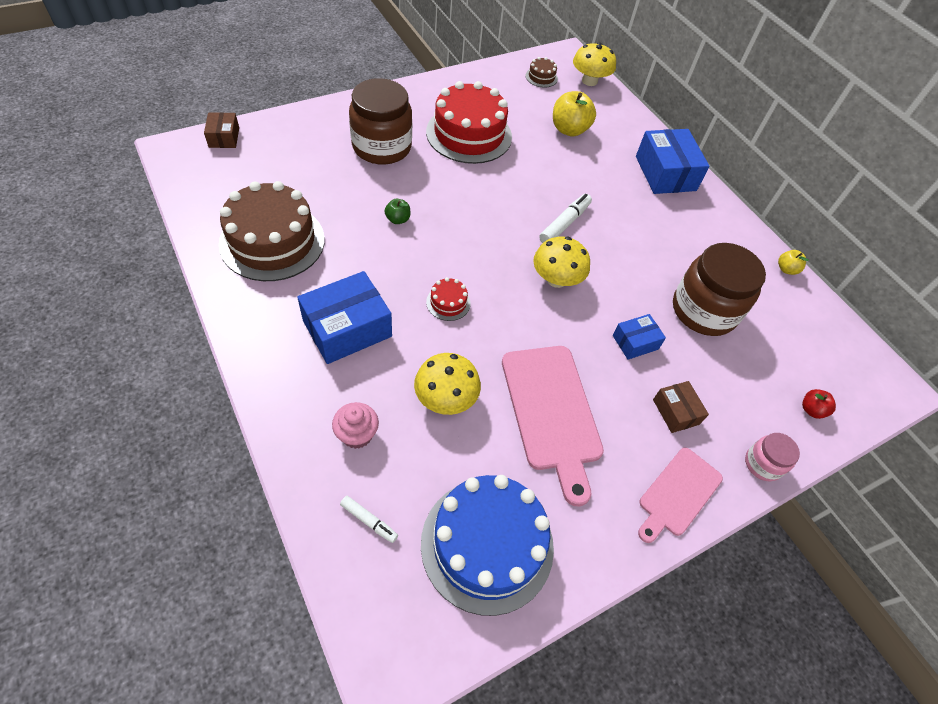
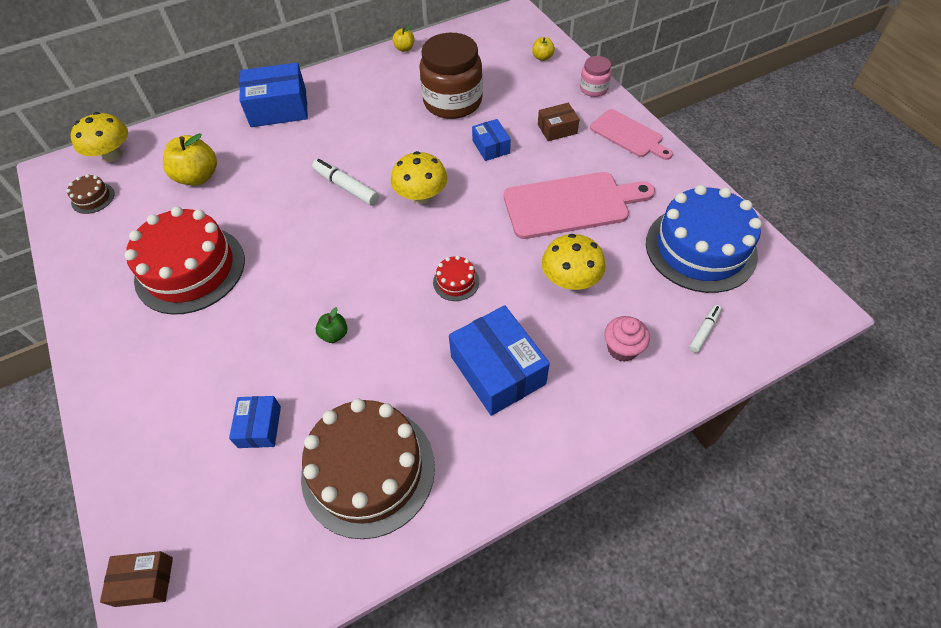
camera: 80 degrees left, 0 degrees up
brown jar [349,78,412,165] -> none
red apple [802,389,836,419] -> yellow apple [532,37,555,61]
none -> blue box [229,396,281,448]

